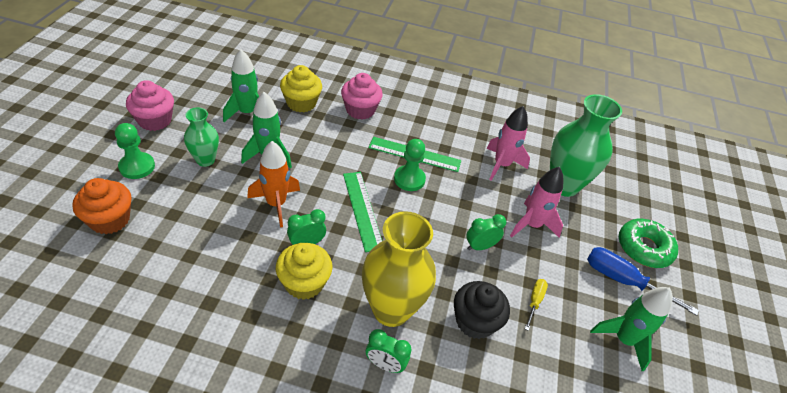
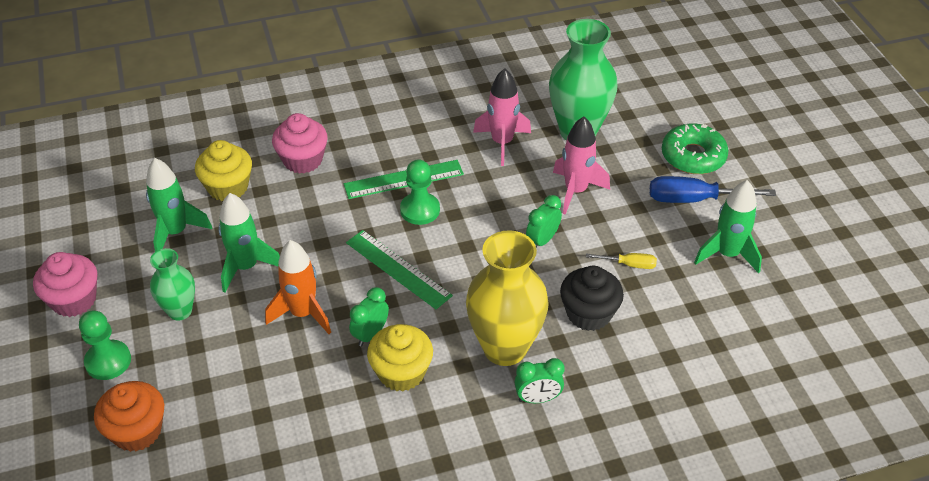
camera: 25 degrees left, 0 degrees up
yellow screwdriver [525,279,548,331] -> yellow screwdriver turned 105 degrees clockwise [586,253,657,269]

